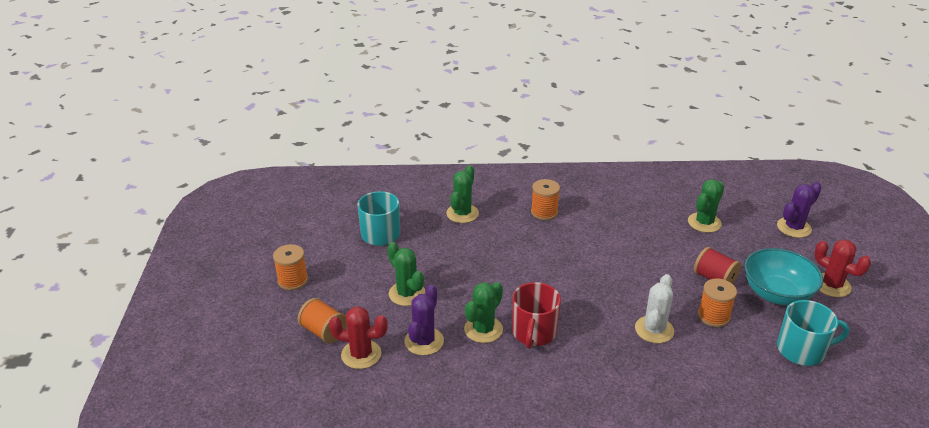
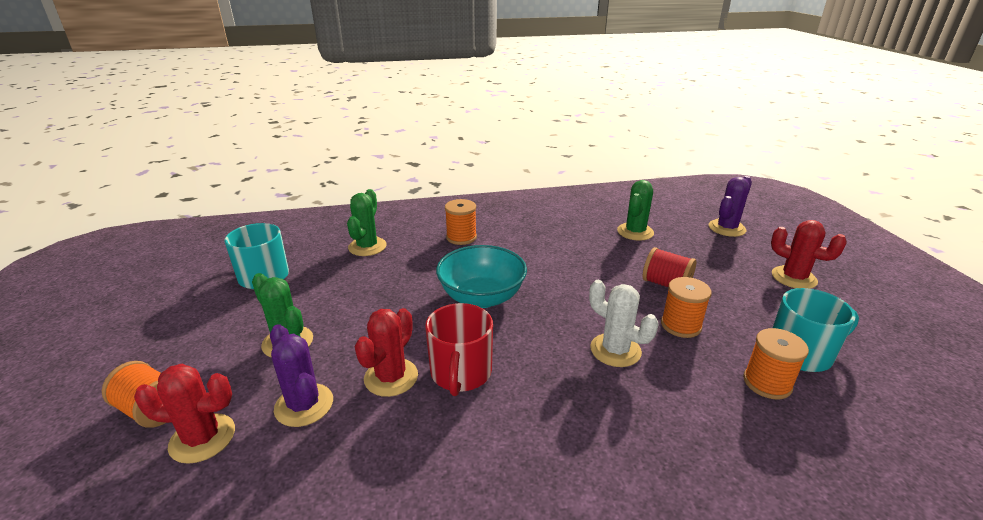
camera: 10 degrees left, 5 degrees down
orange spool [273,244,308,290] -> orange spool moved to [743,328,809,399]
purple cactus [405,285,444,355] -> purple cactus turned 45 degrees counterclockwise [270,324,333,427]
green cactus [464,282,503,343] -> red cactus [355,308,418,397]
white cactus [635,274,674,343] -> white cactus turned 60 degrees counterclockwise [589,280,659,367]
turquoise bowl [745,248,823,305] -> turquoise bowl moved to [436,245,527,308]

